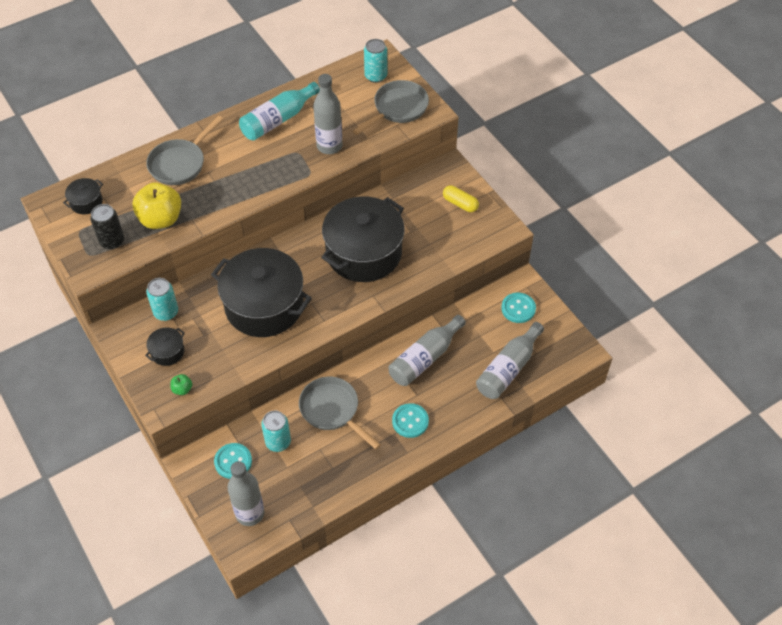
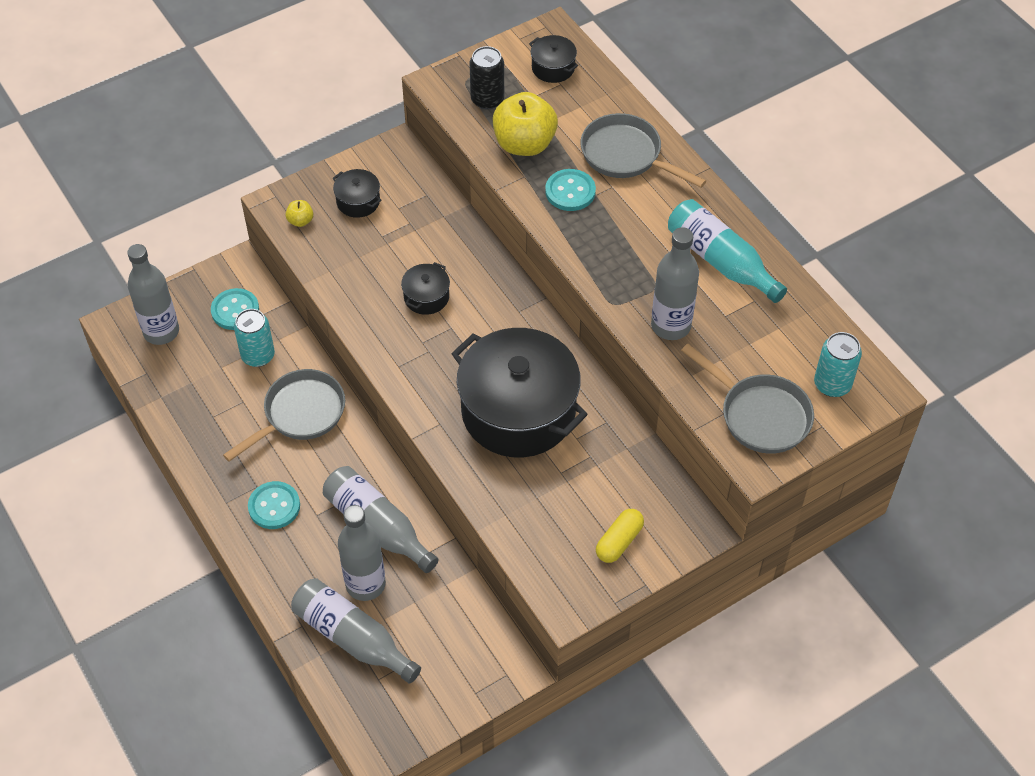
camera: 90 degrees right, 0 degrees up
turquoise can [146,278,178,321] -> none
green apple [170,374,192,395] -> yellow apple [286,200,313,227]
black pot [211,248,312,337] -> black pot [401,262,450,315], size x0.42
turquoise button [501,293,536,323] -> turquoise button moved to [545,169,596,211]
none -> grey bottle [338,505,386,601]

